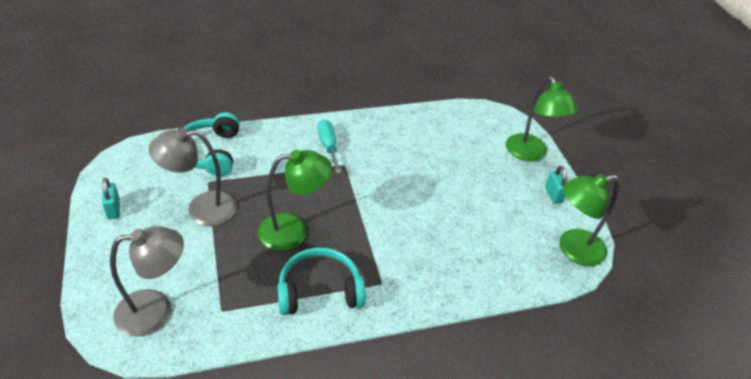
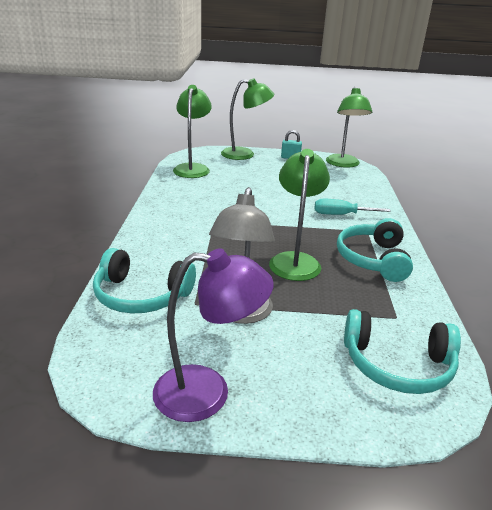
camera: 70 degrees left, 15 degrees down
turquoise padlock [102,178,120,219] -> purple lamp [153,248,274,422]
grey lamp [110,226,184,337] -> turquoise headphones [344,309,461,394]
turquoise screwdriver [318,119,341,173] -> turquoise screwdriver moved to [315,199,391,215]
none -> green lamp [173,85,212,178]

